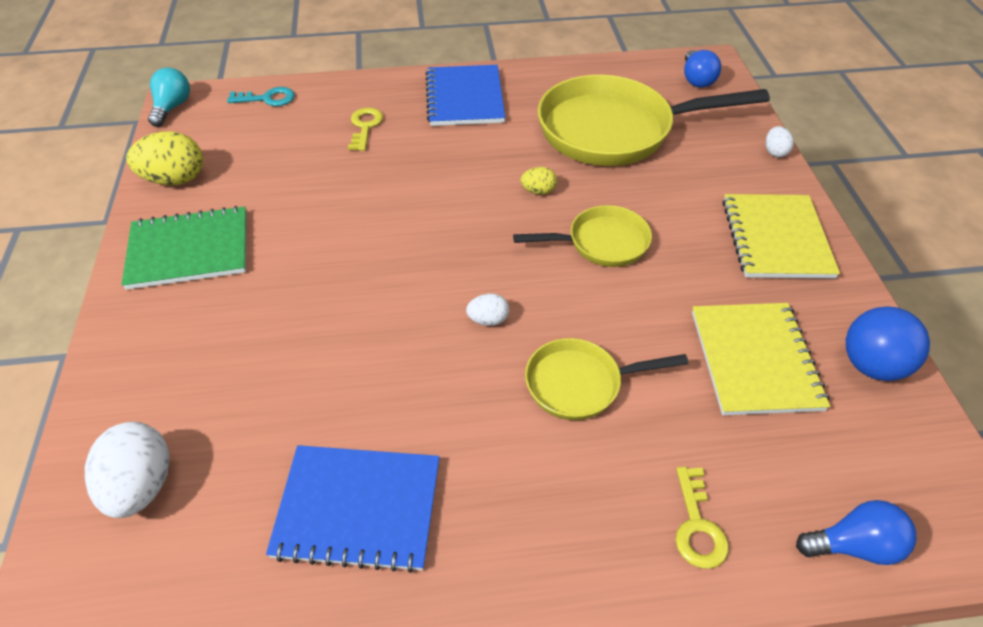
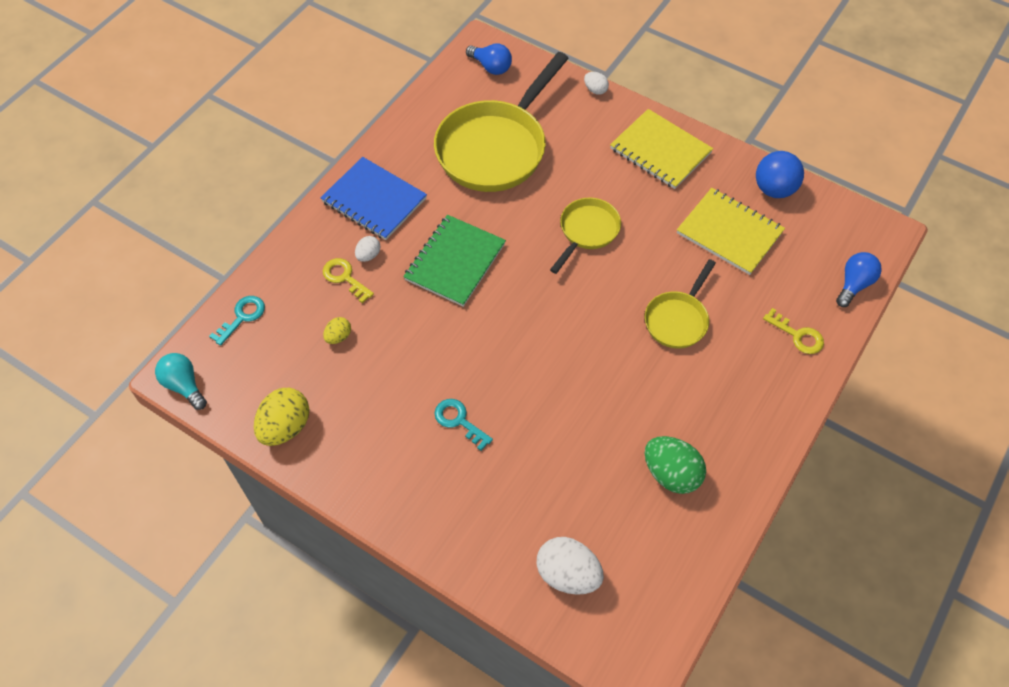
camera: 50 degrees left, 10 degrees up
green notebook [122,206,247,290] -> green notebook moved to [403,215,506,307]
blue notebook [266,445,439,573] -> green egg [645,436,706,494]
white egg [466,293,509,326] -> white egg moved to [355,236,380,262]
yellow egg [520,167,557,195] -> yellow egg moved to [323,317,351,344]
none -> turquoise key [434,399,493,451]

